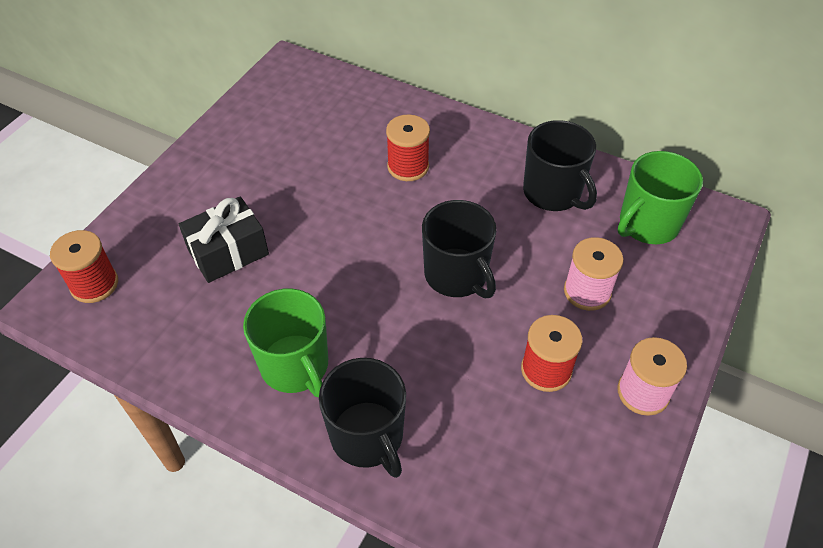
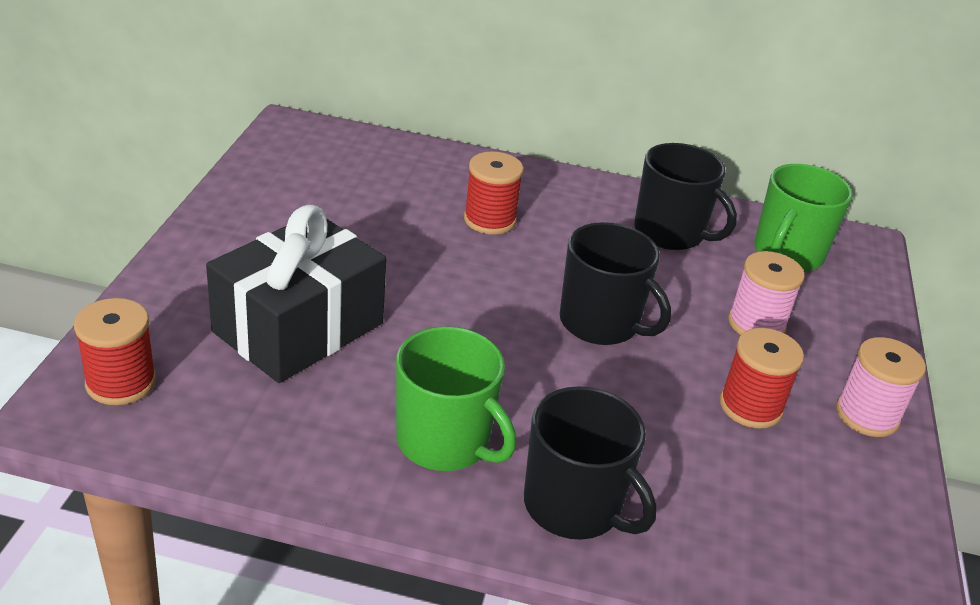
camera: 20 degrees left, 15 degrees down
black gift [179,196,269,283] -> black gift [206,205,386,383], size x1.51

